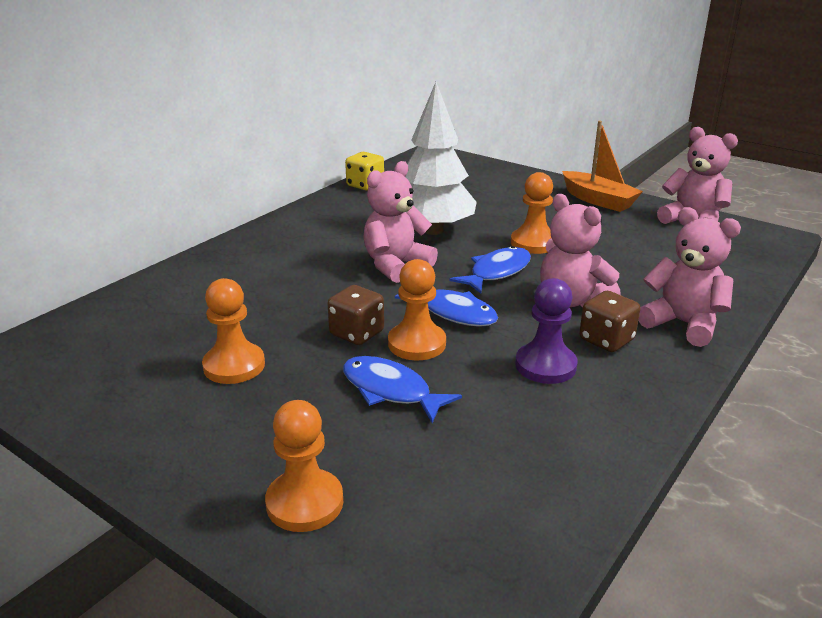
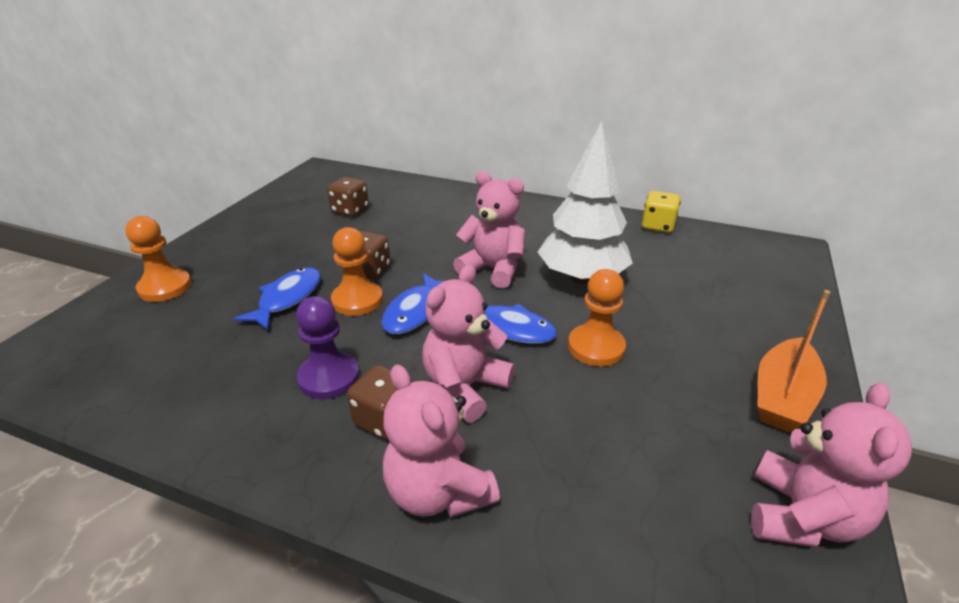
camera: 75 degrees right, 5 degrees up
orange pawn [202,278,265,384] -> none
pink teddy bear [638,207,741,347] -> pink teddy bear turned 120 degrees clockwise [383,364,500,518]
none -> brown dice [327,177,369,217]

